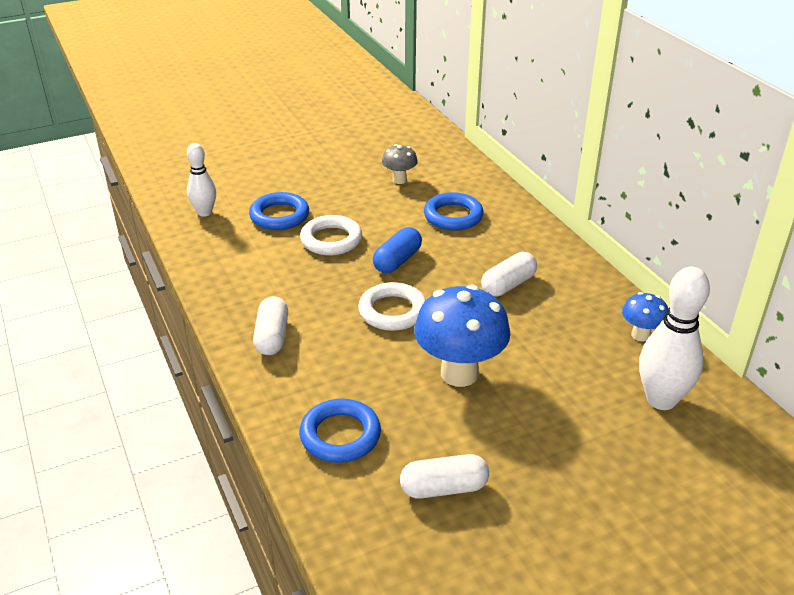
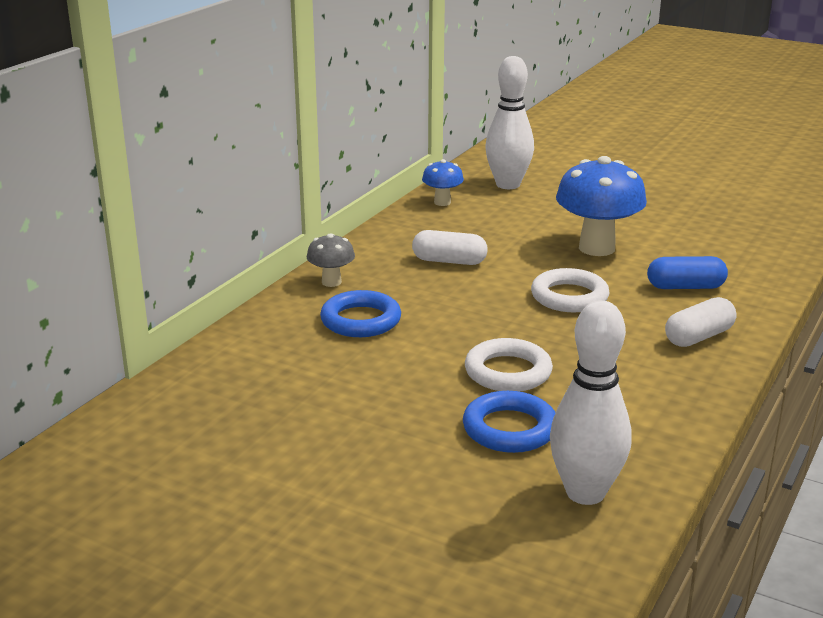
camera: 125 degrees left, 10 degrees down
white bowling pin [187,143,216,217] -> white bowling pin [550,300,632,505], size x1.60
blue ring [299,399,381,463] -> none
blue capsule [372,227,422,273] -> blue capsule moved to [647,256,728,289]
grey mushroom [382,144,418,184] -> grey mushroom moved to [307,234,355,287]
white capsule [400,454,489,499] -> none

